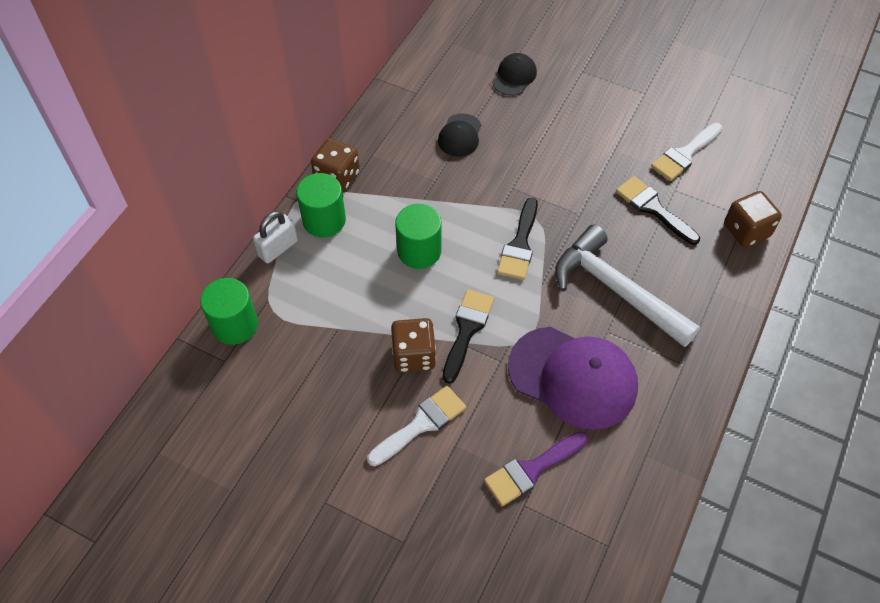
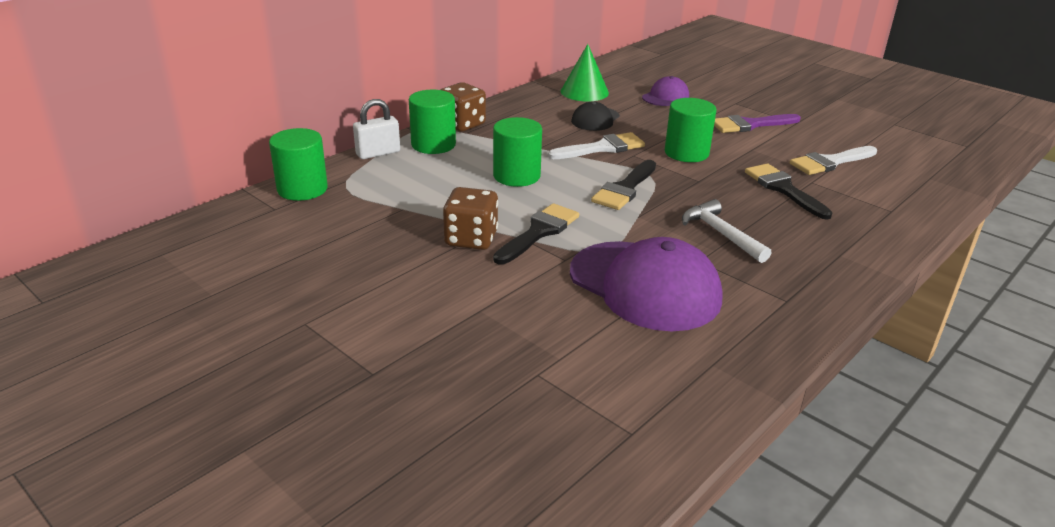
camera: 15 degrees right, 25 degrees down
white brush [367,386,466,466] -> white brush moved to [548,132,645,159]
purple brush [484,431,588,506] -> purple brush moved to [714,114,801,133]
black cap [492,53,537,96] -> purple cap [642,76,689,106]
white hammer [555,224,700,347] -> white hammer [682,199,771,263], size x0.57
brown dice [724,191,782,247] -> none
none -> green cone [561,44,609,102]
none -> green cylinder [665,98,716,162]

